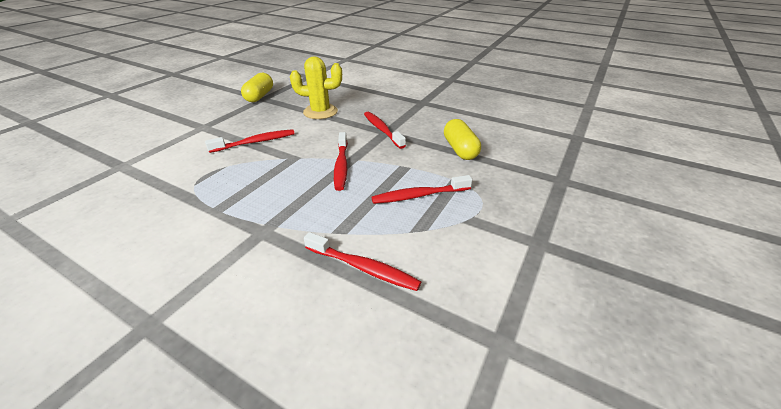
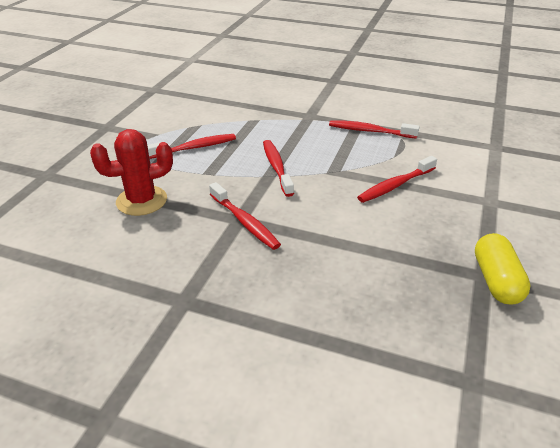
camera: 170 degrees right, 0 degrees up
yellow cactus [290,56,342,119] -> none
red toothbrush [304,232,421,291] -> red toothbrush moved to [329,120,420,139]
yellow capsule [444,119,481,160] -> red cactus [90,129,173,216]

